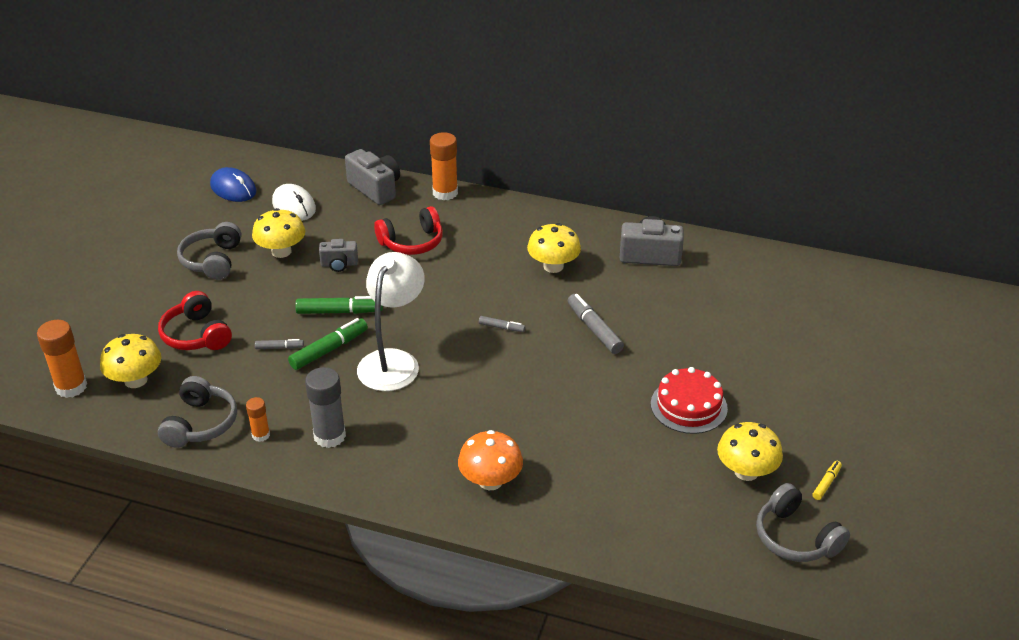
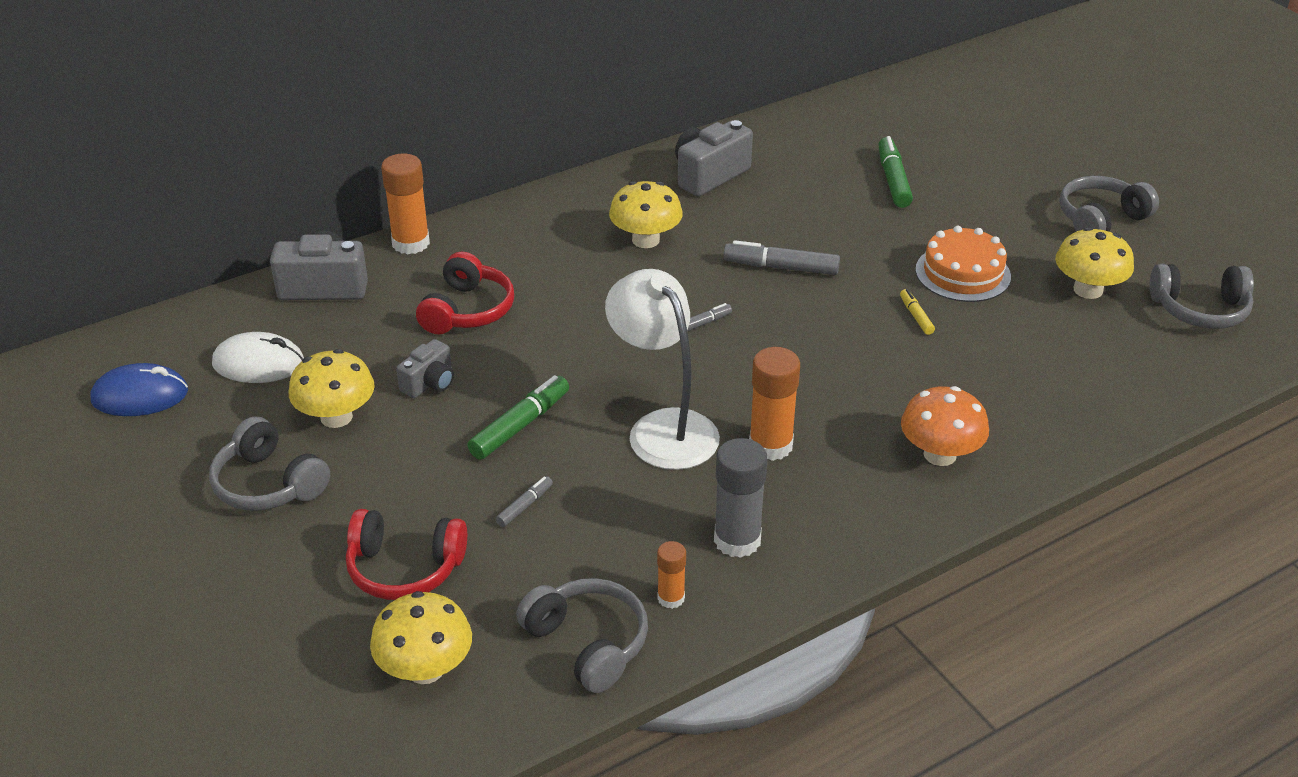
camera: 50 degrees left, 0 degrees up
orange glue stick [37,320,87,398] -> orange glue stick moved to [749,347,800,461]
green marker [288,318,368,370] -> green marker moved to [878,136,913,208]
red cake [651,367,728,434] -> orange cake [915,226,1011,302]
yellow marker [812,461,842,500] -> yellow marker moved to [900,289,935,335]
none -> grey headphones [1060,176,1159,232]

